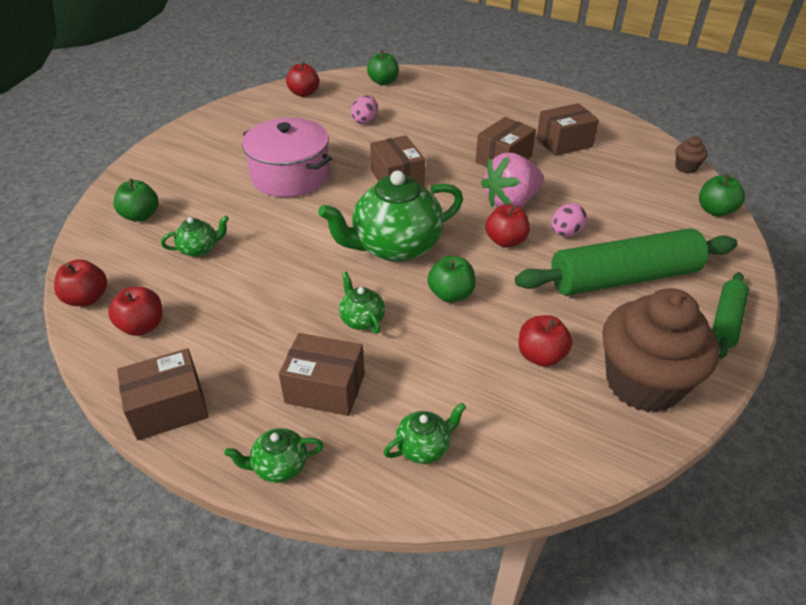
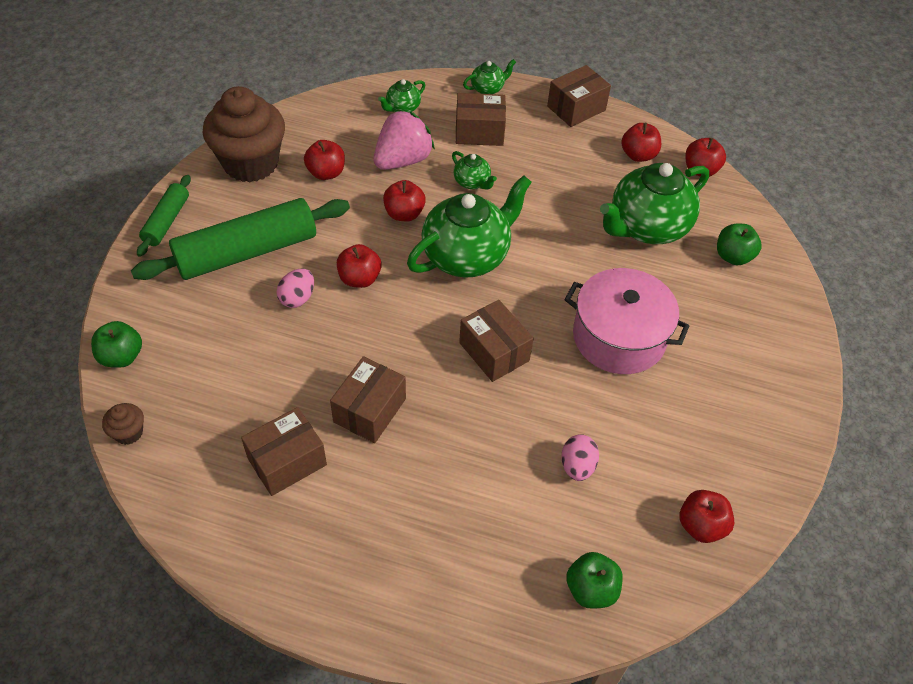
camera: 165 degrees right, 10 degrees up
green teapot [161,216,229,257] -> green teapot [600,163,709,244], size x2.20
green apple [427,256,476,303] -> red apple [383,180,426,221]
pink strawberry [481,153,544,207] -> pink strawberry moved to [373,109,435,170]

